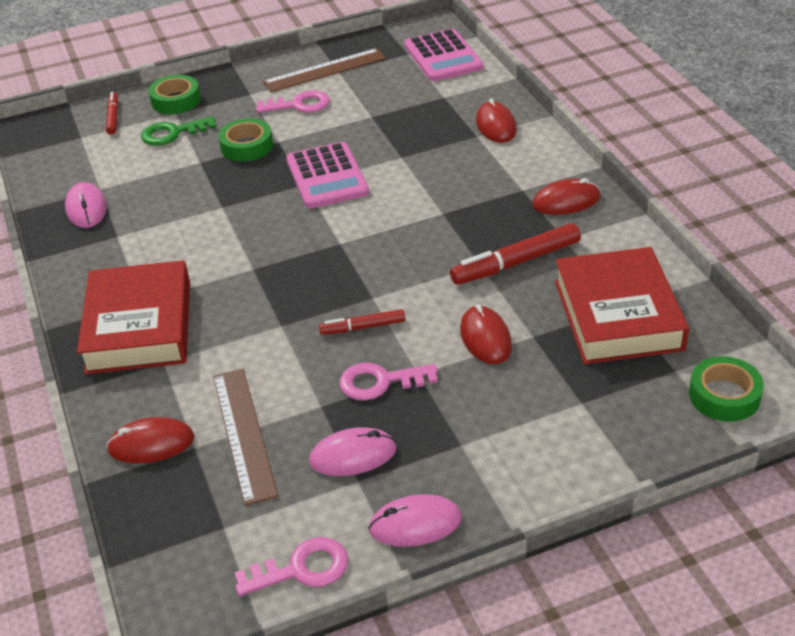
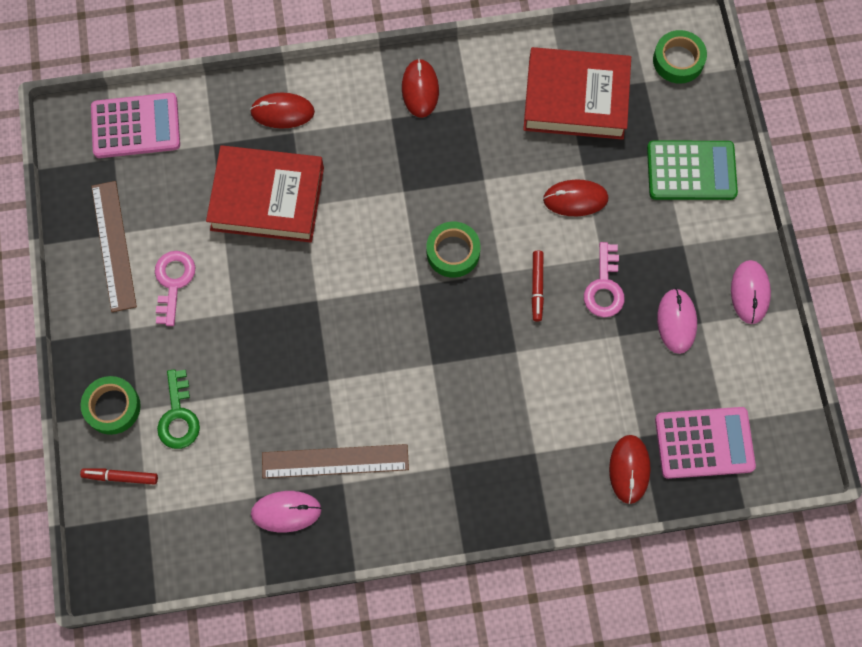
camera: 80 degrees left, 30 degrees up
red book [77,260,190,375] -> red book moved to [206,145,324,243]
brown ruler [213,369,278,506] -> brown ruler moved to [262,444,409,478]
green tape [218,118,273,162] -> green tape moved to [426,221,480,278]
pink key [234,537,348,596] -> none
pink calculator [286,142,369,208] -> pink calculator moved to [655,407,756,479]
red marker [450,223,581,285] -> none
none -> green calculator [647,140,738,200]

